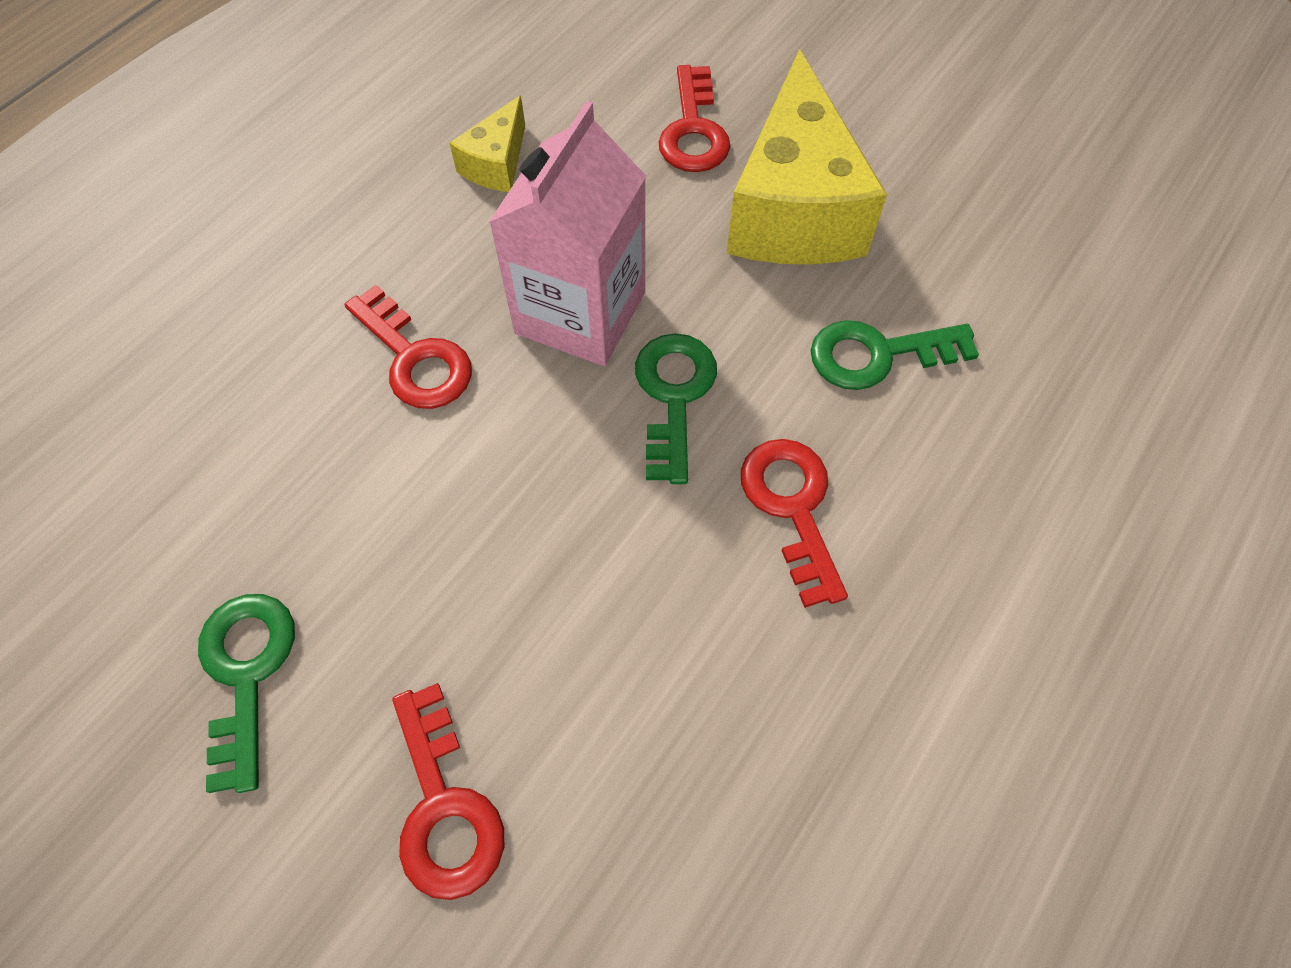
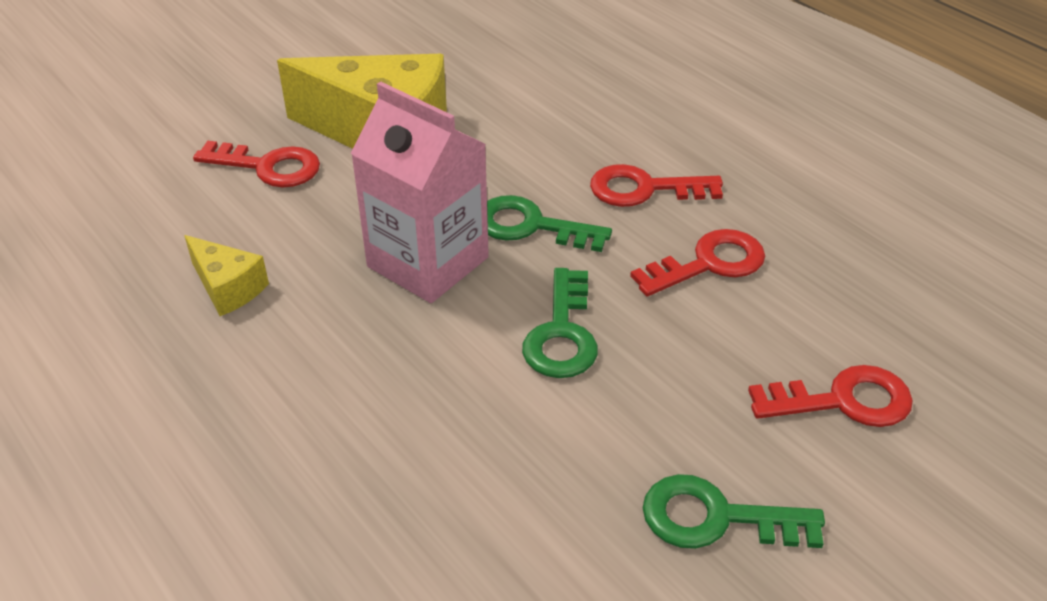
camera: 75 degrees left, 20 degrees down
red key [344,285,472,409] -> red key moved to [630,229,765,297]
green key [811,320,979,390] -> green key moved to [522,268,598,378]

